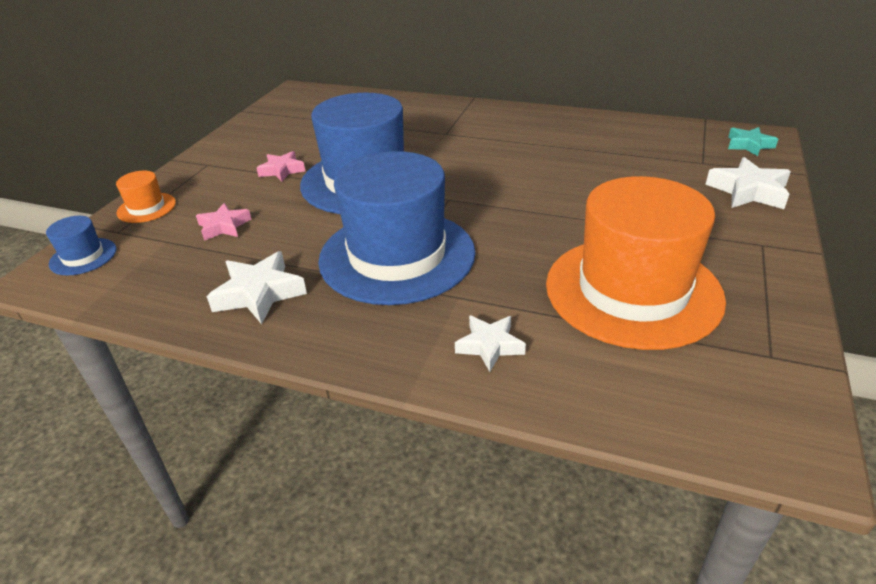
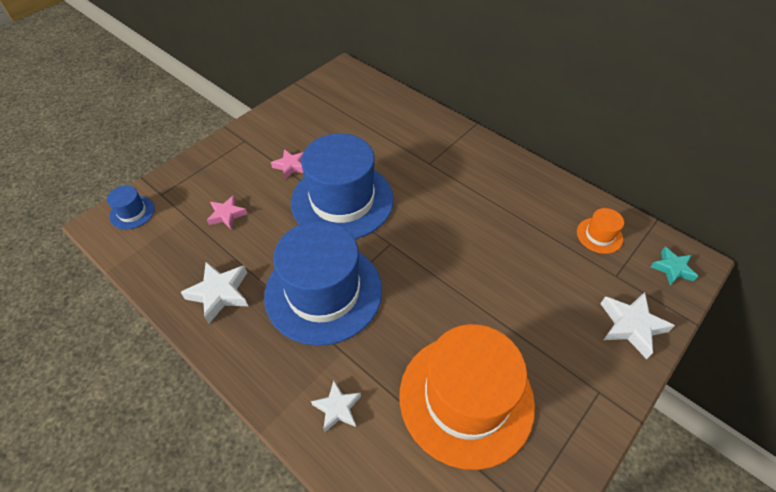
camera: 20 degrees right, 15 degrees up
orange hat [116,171,176,223] -> orange hat moved to [577,208,624,254]

